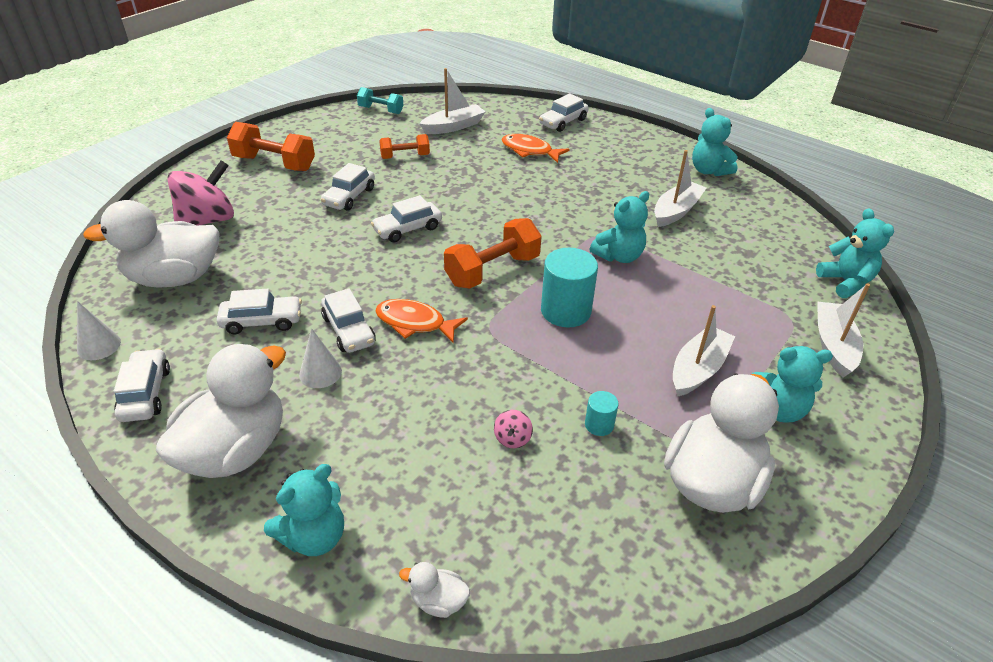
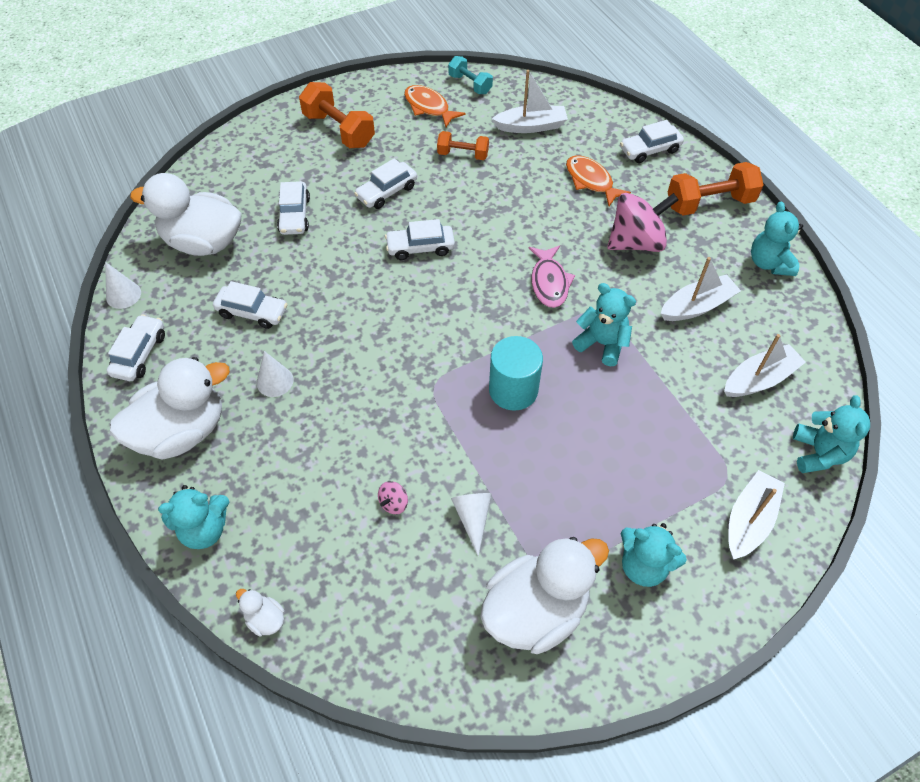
camera: 25 degrees right, 15 degrees up
pink spinning top [167,160,234,225] -> pink spinning top moved to [607,193,679,252]
white car [321,288,376,353] -> white car moved to [277,181,310,235]
orange fish [375,299,468,343] -> orange fish moved to [404,85,466,127]
orange dumbbell [444,218,542,289] -> orange dumbbell moved to [668,162,763,216]
turquoise cylinder [585,391,618,436] -> white cone [451,493,492,556]
turquoise teddy bear [590,191,649,263] -> turquoise teddy bear turned 135 degrees counterclockwise [572,283,636,366]
white boat [673,305,735,397] -> white boat moved to [724,334,806,397]
none -> pink fish [529,245,575,308]

